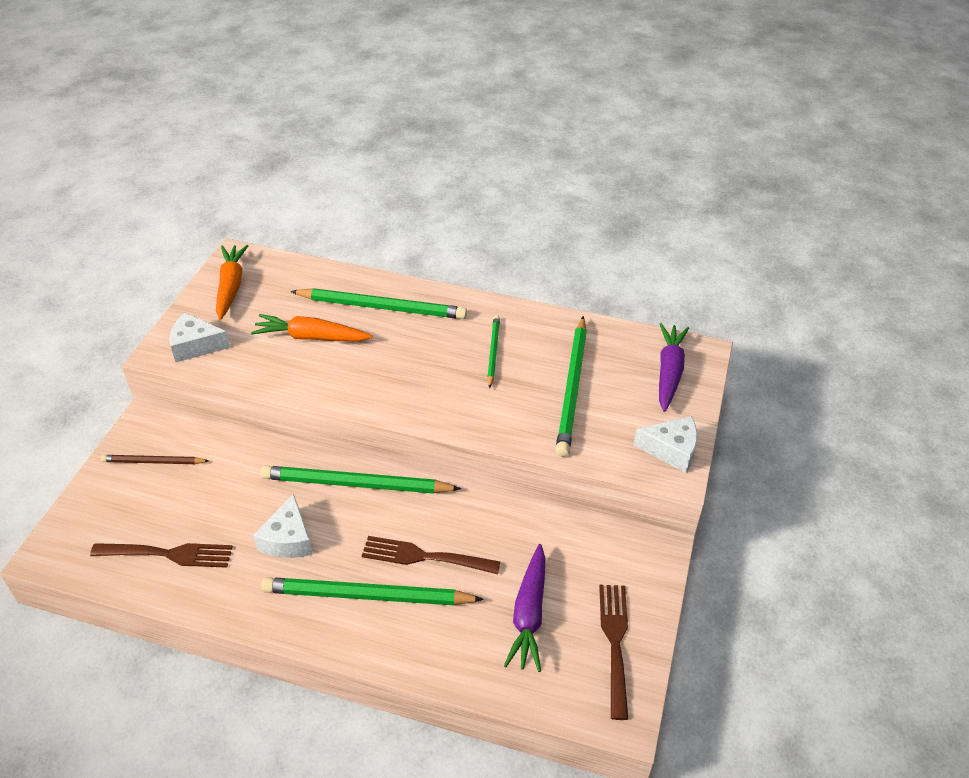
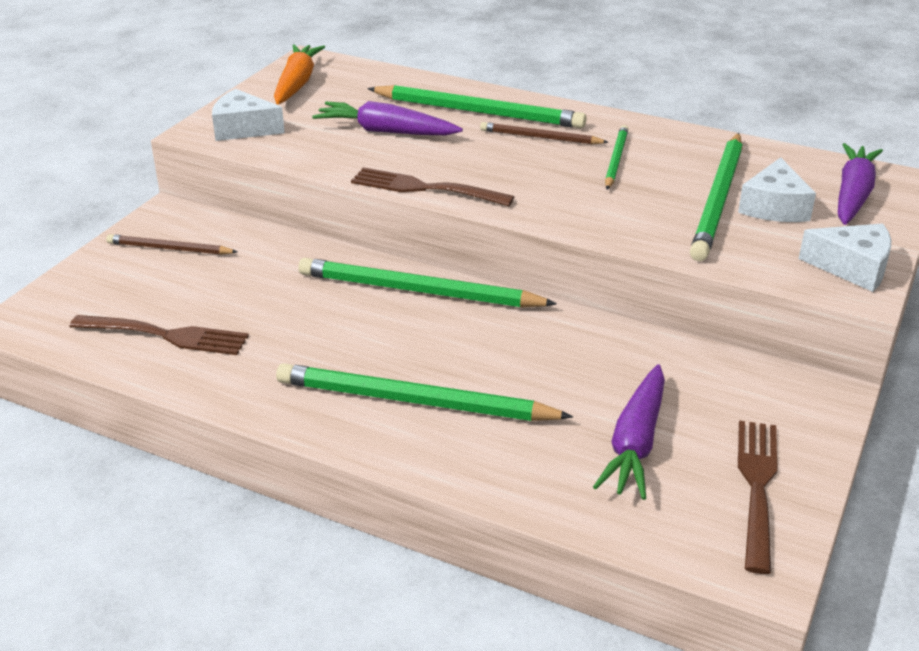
camera: 10 degrees right, 10 degrees down
orange carrot [251,314,373,341] -> purple carrot [312,101,463,135]
white cheese [253,493,312,558] -> white cheese moved to [738,157,816,222]
brown fork [362,536,500,574] -> brown fork moved to [351,167,514,206]
none -> brown pencil [480,122,609,144]

